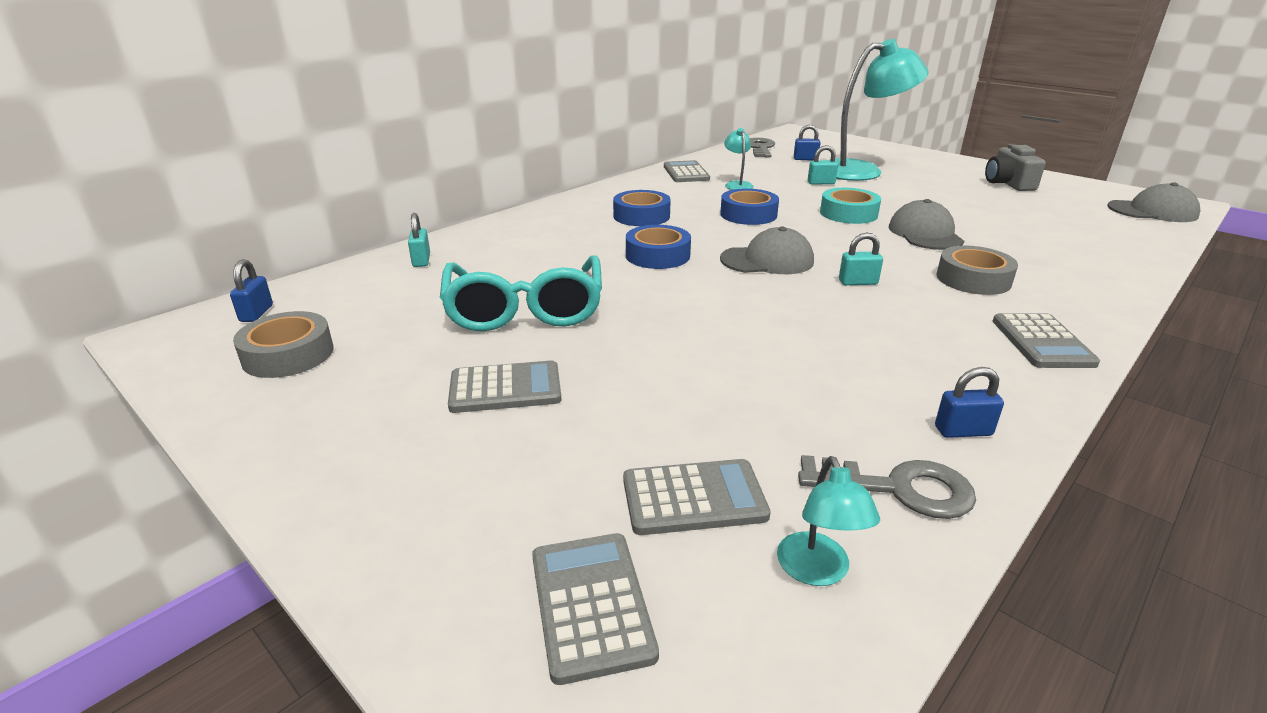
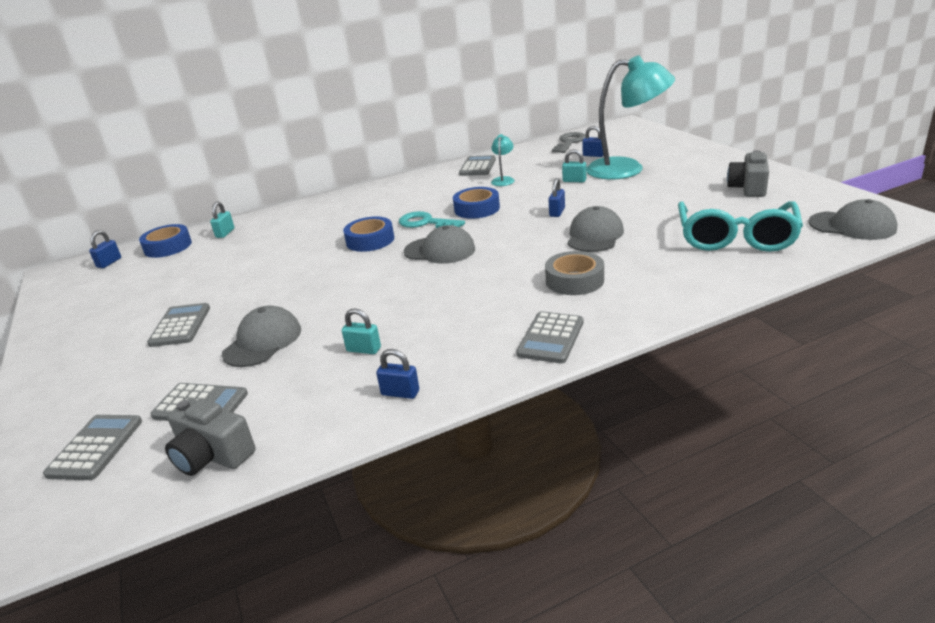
camera: 25 degrees right, 0 degrees up
grey tape [233,311,333,378] -> none
turquoise glasses [440,256,602,331] -> turquoise glasses moved to [678,201,803,252]
grey calculator [448,360,562,413] -> grey calculator turned 105 degrees counterclockwise [147,303,210,347]
blue tape [613,190,671,226] -> blue tape moved to [139,224,192,258]
turquoise lamp [777,456,880,586] -> grey camera [165,399,255,476]
grey key [798,455,976,519] -> none
turquoise tape [820,188,881,224] -> blue padlock [548,178,565,217]
turquoise padlock [839,233,883,285] -> turquoise padlock moved to [342,308,381,354]
none -> grey cap [222,305,301,367]
none -> turquoise key [399,211,465,228]

